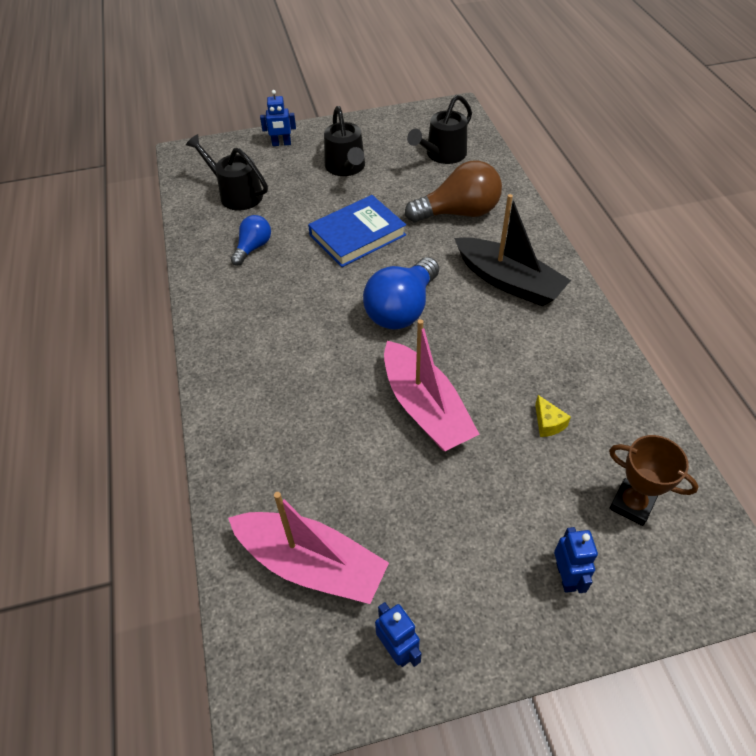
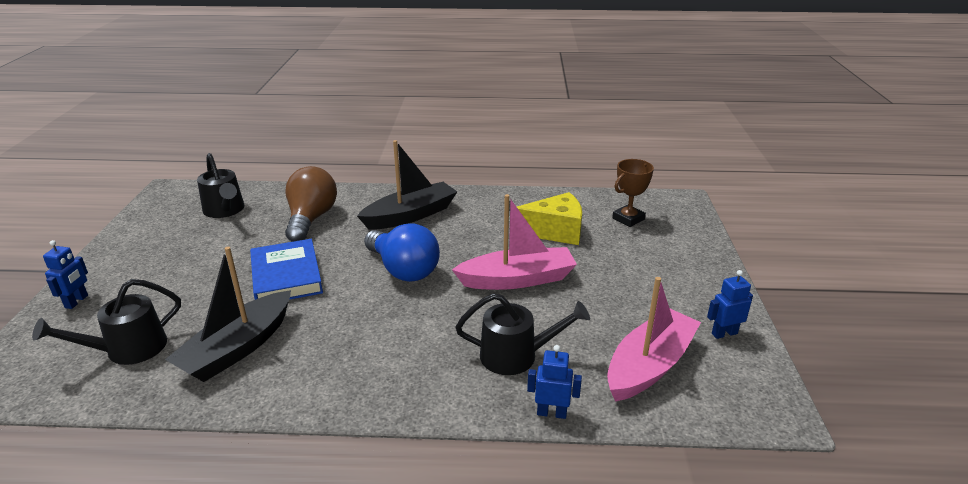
camera: 75 degrees left, 20 degrees down
blue light bulb [231,215,271,266] -> black boat [165,247,291,382]
black watering can [324,106,365,176] -> black watering can moved to [455,293,590,375]
yellow cheese [535,395,571,437] -> yellow cheese [517,192,582,245], size x2.28
blue robot [554,527,598,593] -> blue robot moved to [527,345,582,419]

